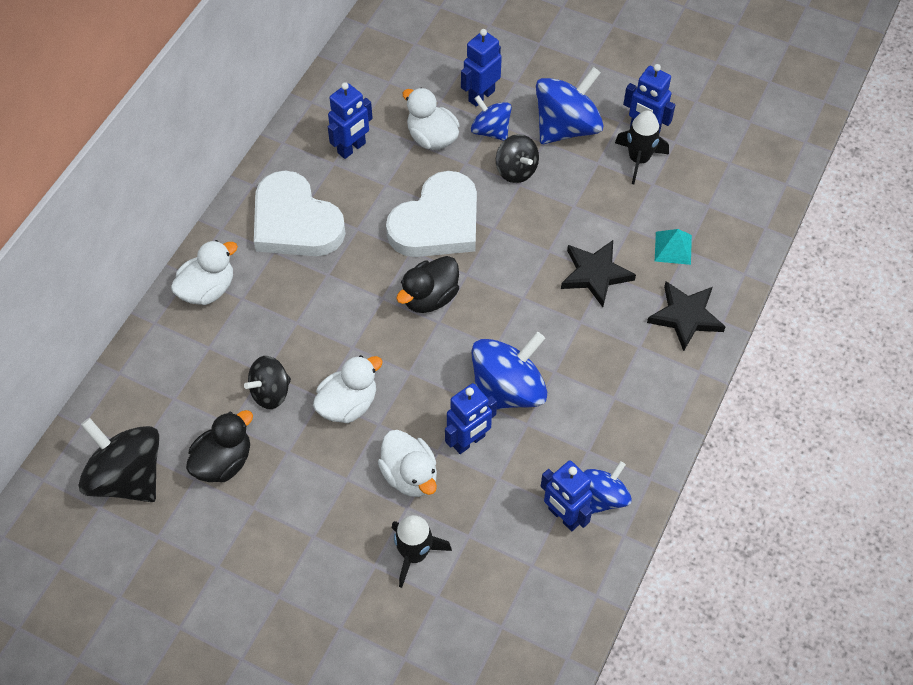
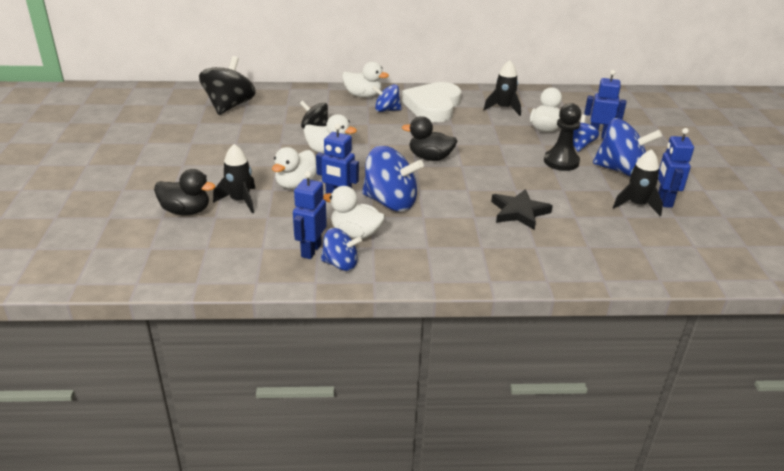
camera: 60 degrees right, 25 degrees down
black duck [186,410,253,482] -> black duck moved to [154,169,215,215]
blue robot [328,82,373,159] -> black rocket [484,60,521,116]
white heart [386,171,477,257] -> none
black spinning top [496,134,539,183] -> black pawn [544,103,581,171]
black star [647,282,726,351] -> none
turquoise pyramid [655,229,692,265] -> none
none -> white duck [323,186,385,239]
none -> blue spinning top [372,84,402,112]

